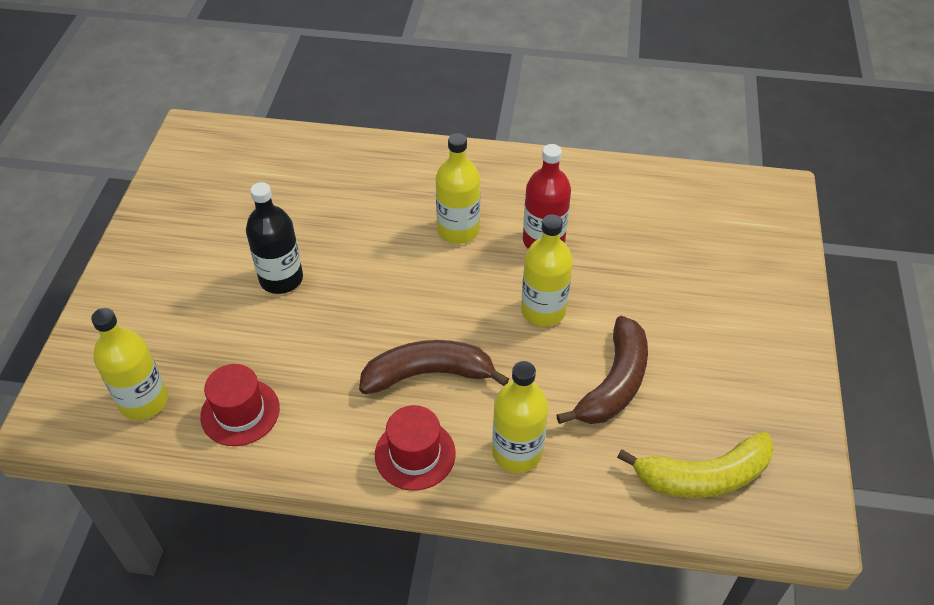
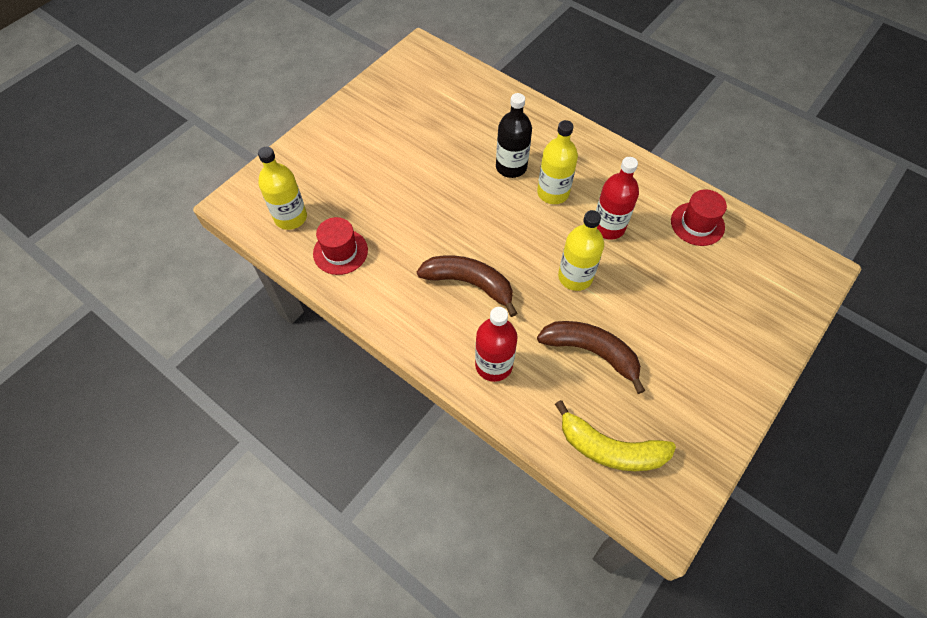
camera: 30 degrees right, 10 degrees up
black bottle [246,182,303,294] -> black bottle moved to [496,93,532,178]
red hat [375,405,456,491] -> red hat moved to [671,189,727,246]
yellow bottle [492,361,548,473] -> red bottle [475,307,517,382]
brown banana [556,316,648,424] -> brown banana turned 120 degrees counterclockwise [537,321,645,394]

